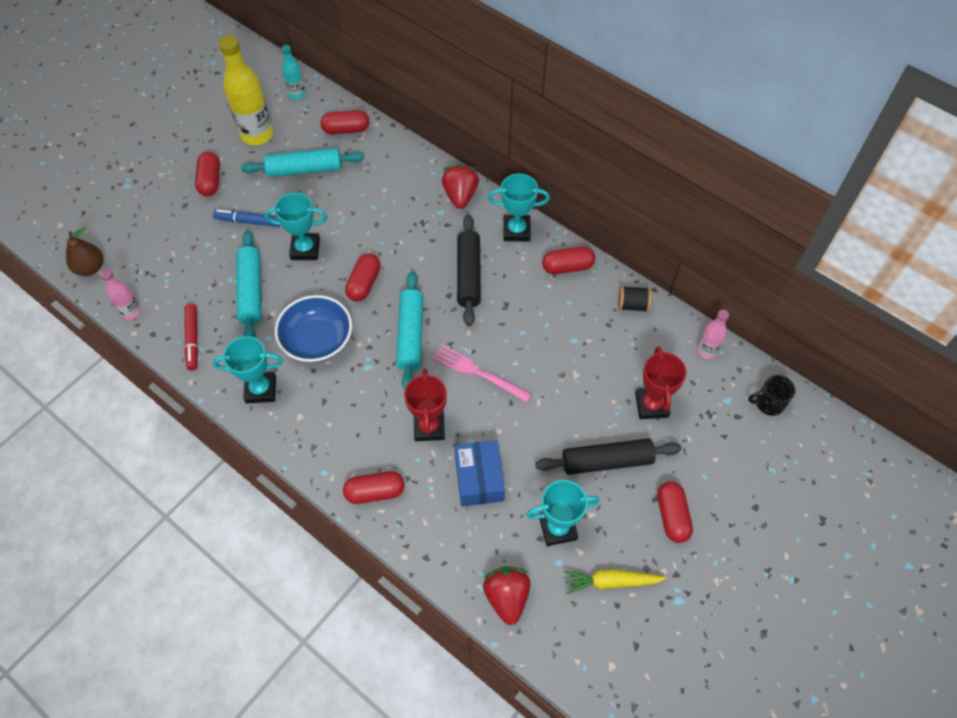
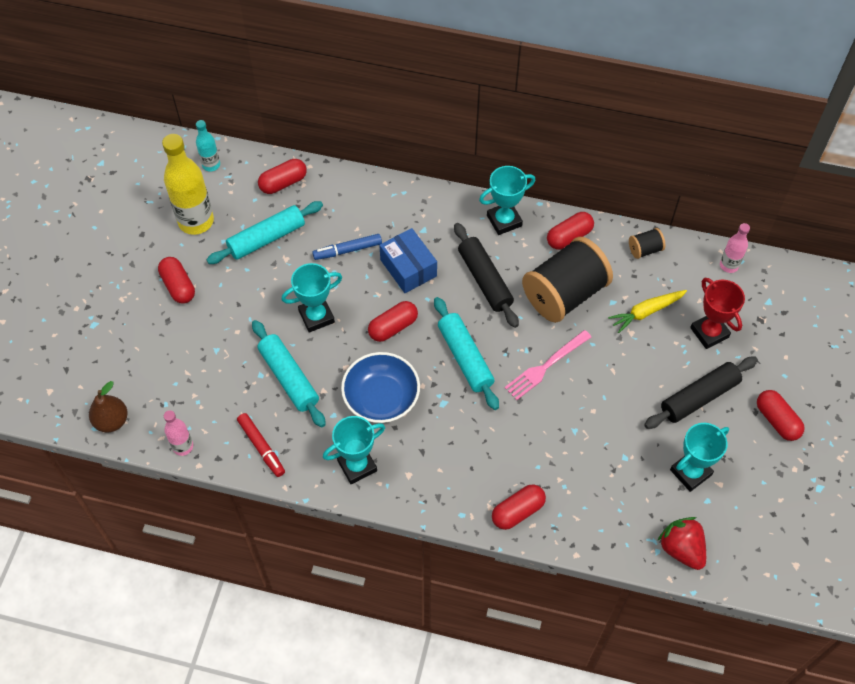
camera: 25 degrees left, 0 degrees up
blue marker [213,209,280,227] -> blue marker moved to [312,234,382,260]
red capsule [345,254,381,302] -> red capsule turned 60 degrees clockwise [368,301,418,342]
red trophy [404,368,447,441] -> none
pink fork [433,345,532,403] -> pink fork turned 45 degrees counterclockwise [505,330,591,400]
red strawberry [442,164,479,209] -> none
blue box [454,440,505,506] -> blue box moved to [379,228,437,293]
yellow carrot [564,569,667,594] -> yellow carrot moved to [608,290,687,333]
black mug [748,375,796,416] -> none
none -> black spool [522,237,613,323]

